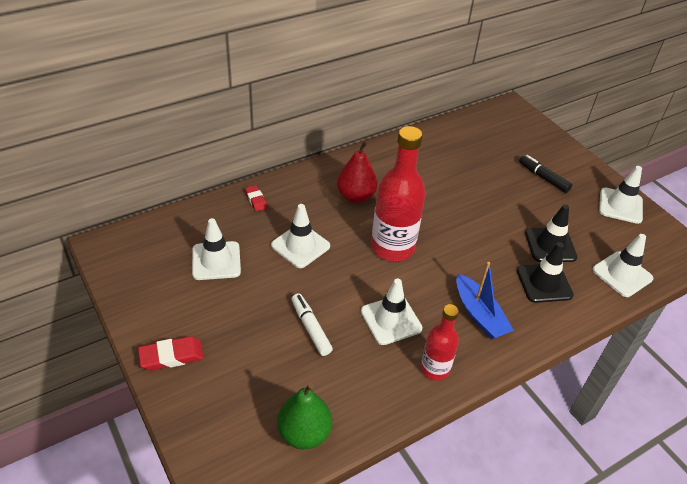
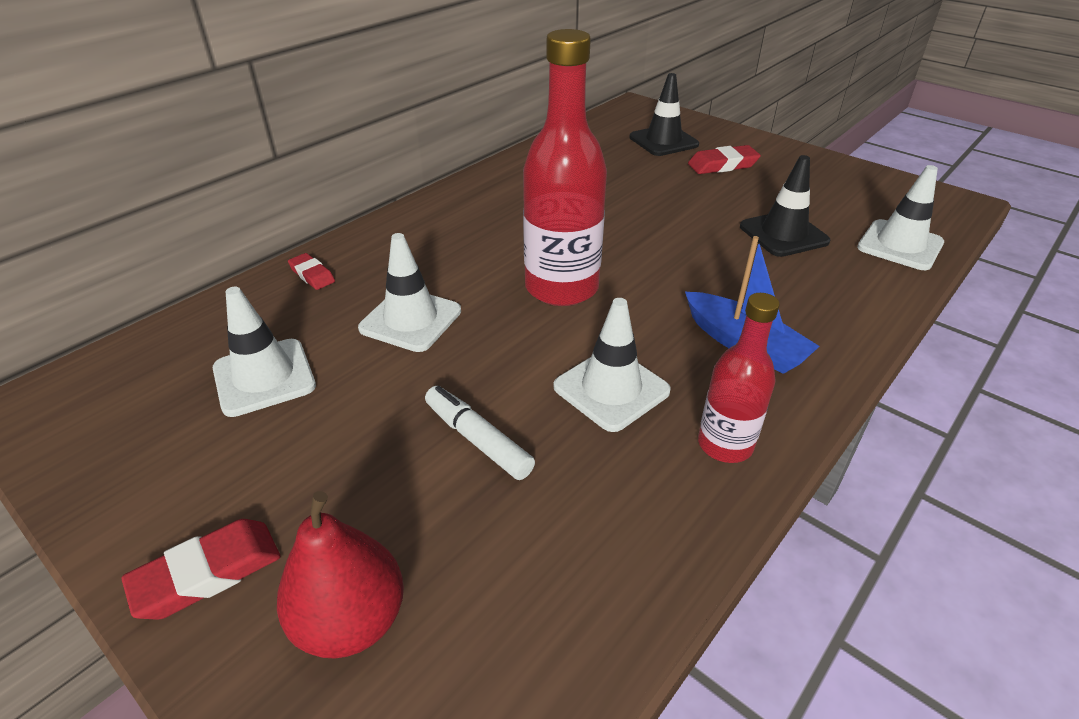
camera: 15 degrees left, 5 degrees down
green pear [277,383,332,449] -> none
red pear [337,142,377,203] -> red pear moved to [277,491,404,658]
black traffic cone [517,242,574,303] -> black traffic cone moved to [629,73,699,156]
black marker [519,155,572,193] -> red eraser [688,145,761,174]
white traffic cone [599,166,643,224] -> none

